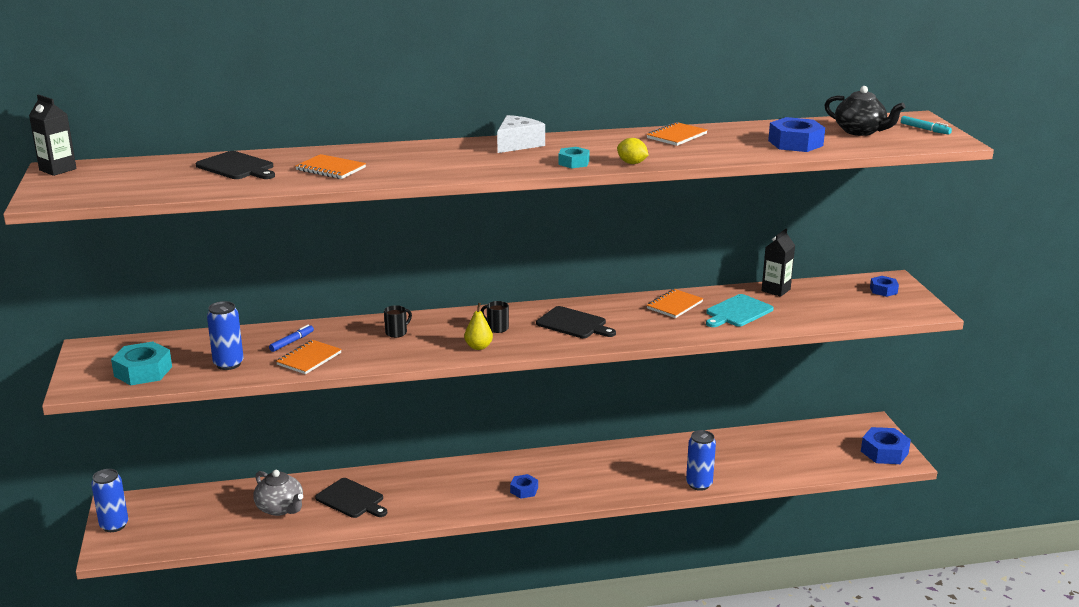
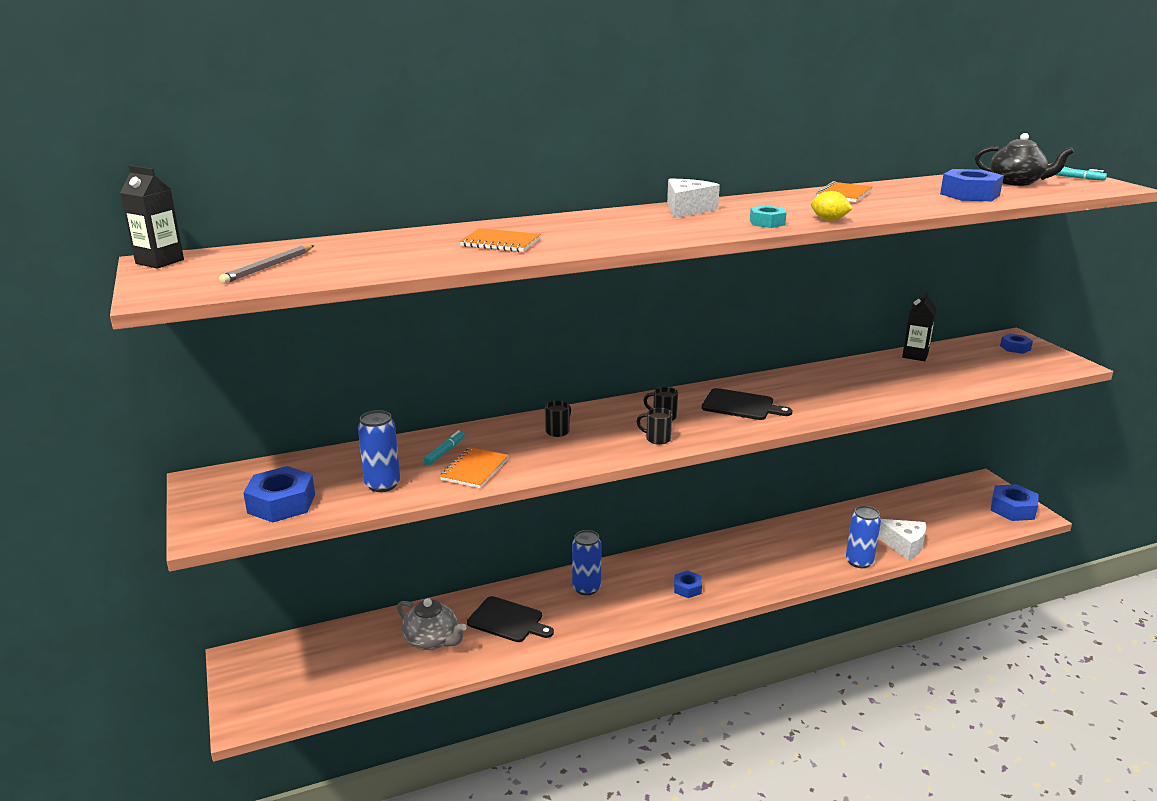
camera: 10 degrees left, 0 degrees up
blue can [91,469,128,532] -> blue can moved to [572,530,602,595]
turquoise nut [111,342,172,385] -> blue nut [243,466,315,523]
black cutting board [196,151,275,179] -> none
blue marker [269,325,314,352] -> turquoise marker [423,430,465,465]
yellow pear [464,303,493,350] -> black mug [636,408,672,445]
orange notebook [647,289,703,318] -> none
turquoise cutting board [706,294,774,327] -> none
none -> grey pencil [219,245,314,284]
none -> white cheese [878,519,926,560]

